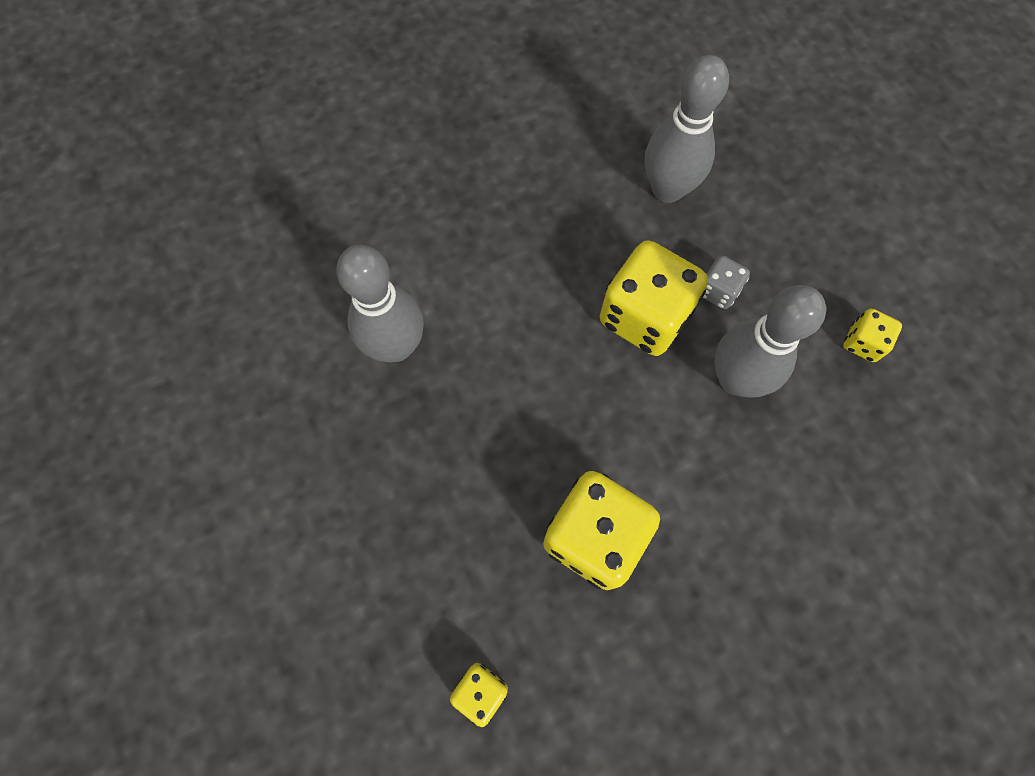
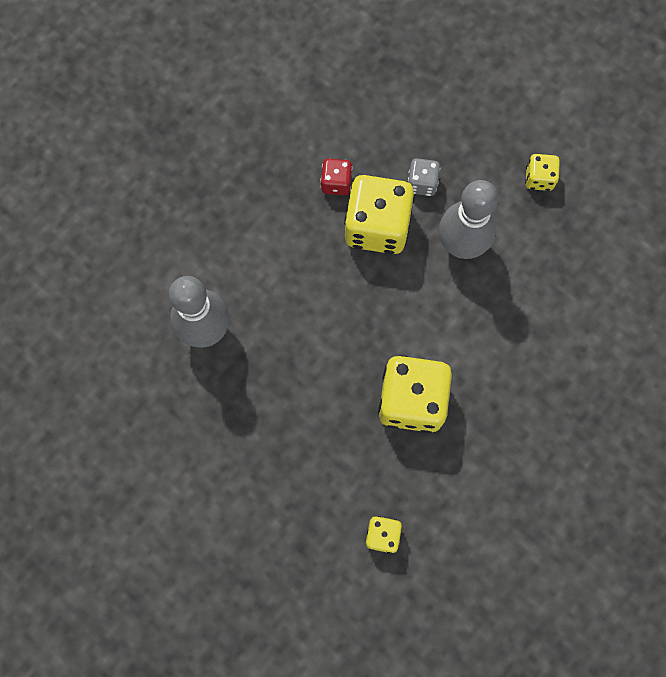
camera: 25 degrees left, 5 degrees up
grey bowling pin [645,55,729,203] -> none
none -> red dice [320,158,352,195]

